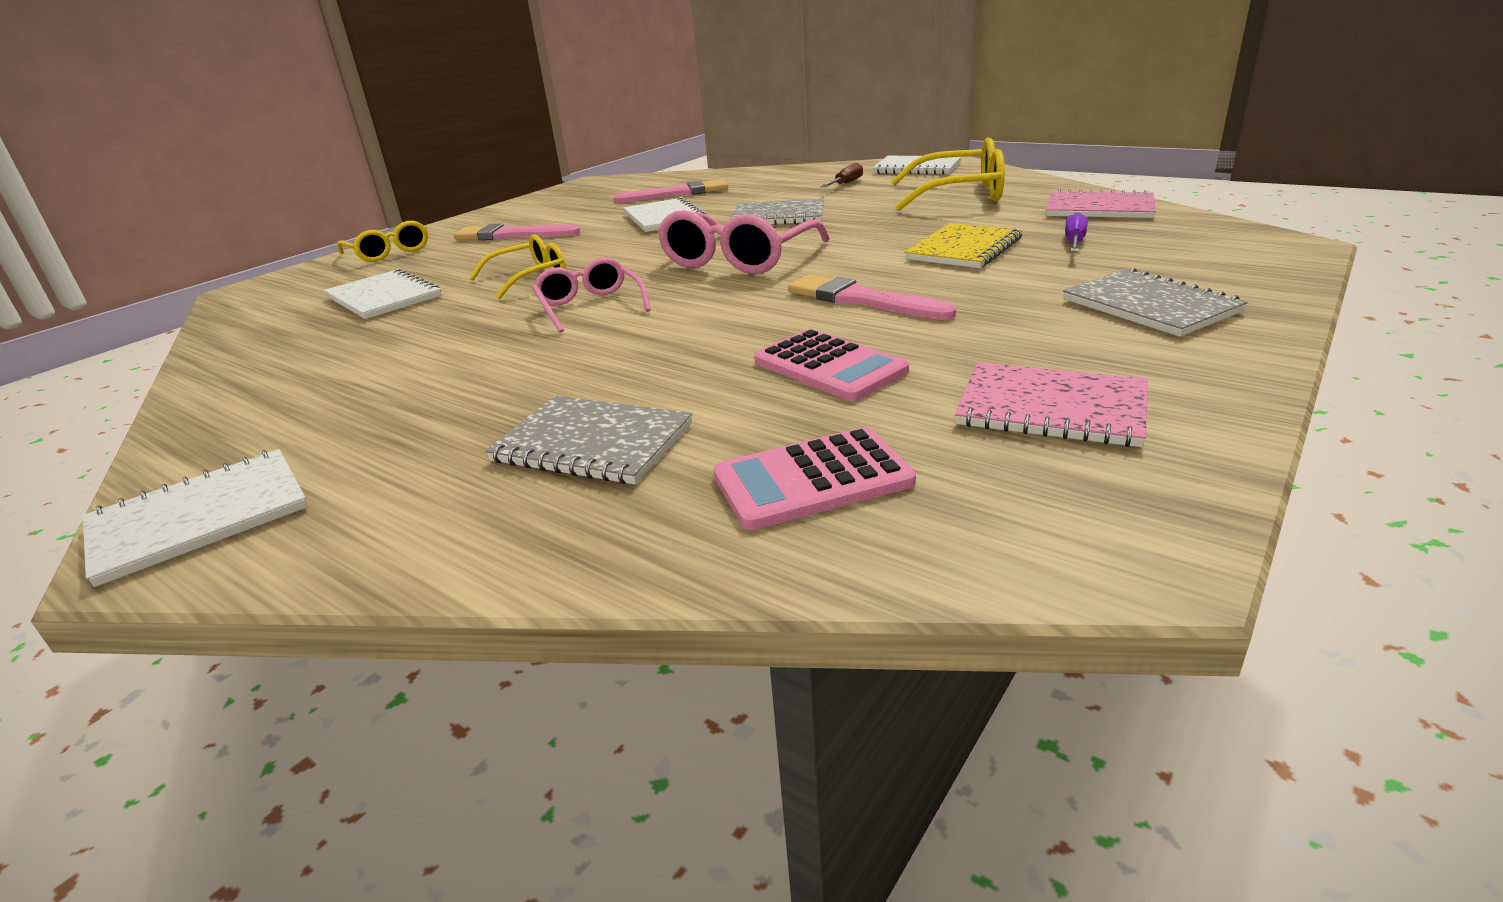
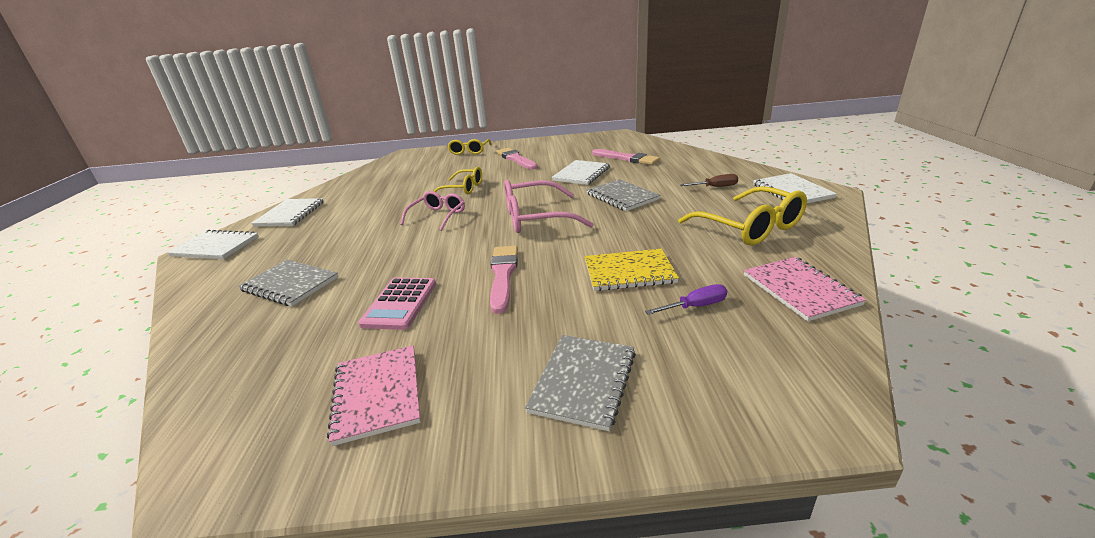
camera: 50 degrees right, 0 degrees up
white notebook [324,268,441,319] -> white notebook moved to [252,198,324,227]
grey notebook [485,396,692,484] -> grey notebook turned 45 degrees counterclockwise [238,260,338,306]
pink calculator [713,427,916,530] -> none

